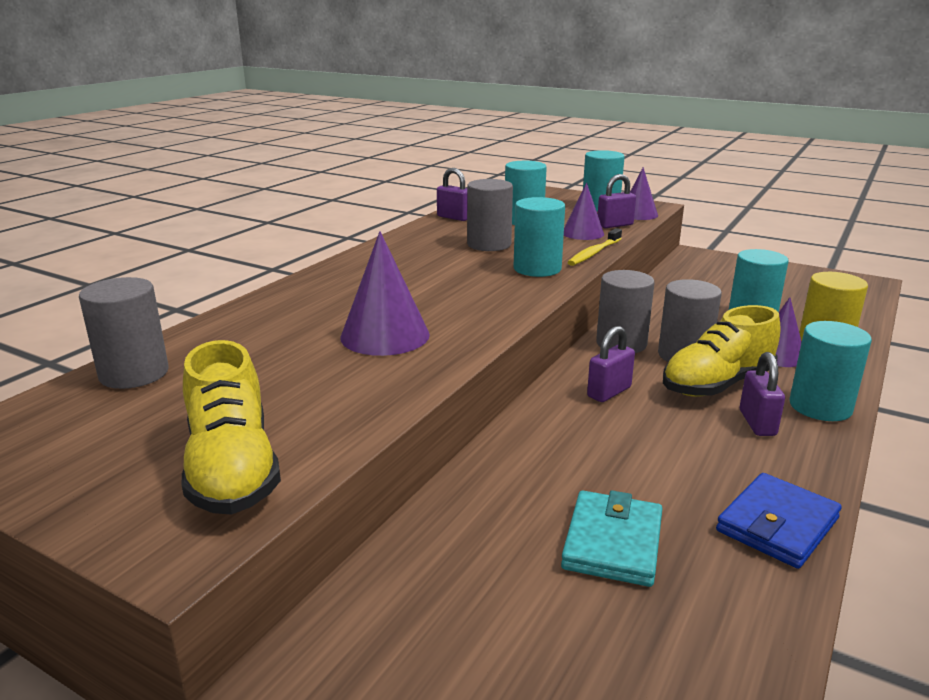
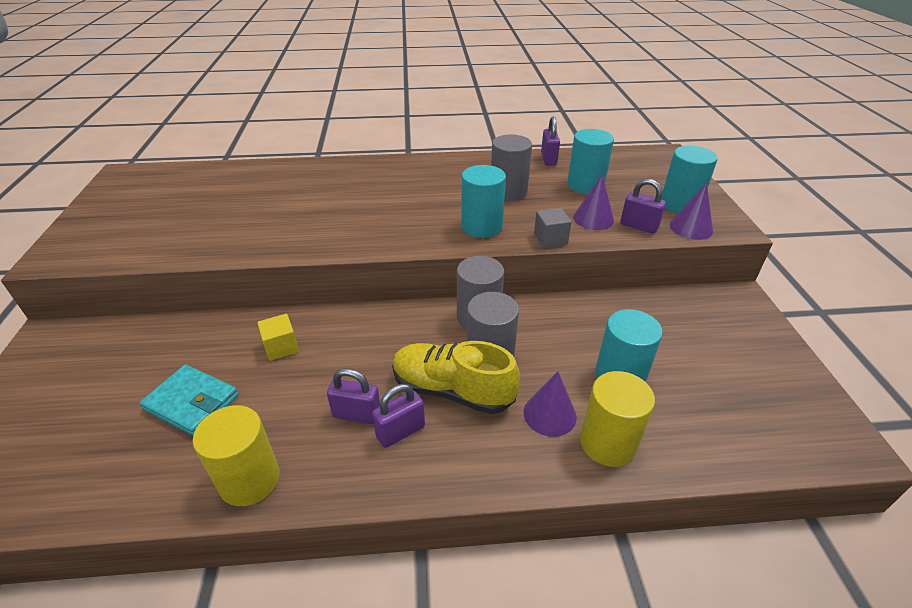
camera: 55 degrees right, 15 degrees up
grey cylinder [79,277,168,389] -> none
yellow shoe [182,340,281,515] -> none
purple cone [340,231,430,356] -> none
turquoise wallet [561,490,663,587] -> turquoise wallet turned 45 degrees clockwise [140,365,239,436]
yellow toothbrush [567,228,622,266] -> grey cube [534,208,572,247]
purple padlock [587,326,635,402] -> purple padlock moved to [327,368,380,424]
blue wallet [716,473,842,569] -> yellow cylinder [193,405,280,506]
turquoise cylinder [790,321,872,421] -> none
none -> yellow cube [257,314,299,361]

